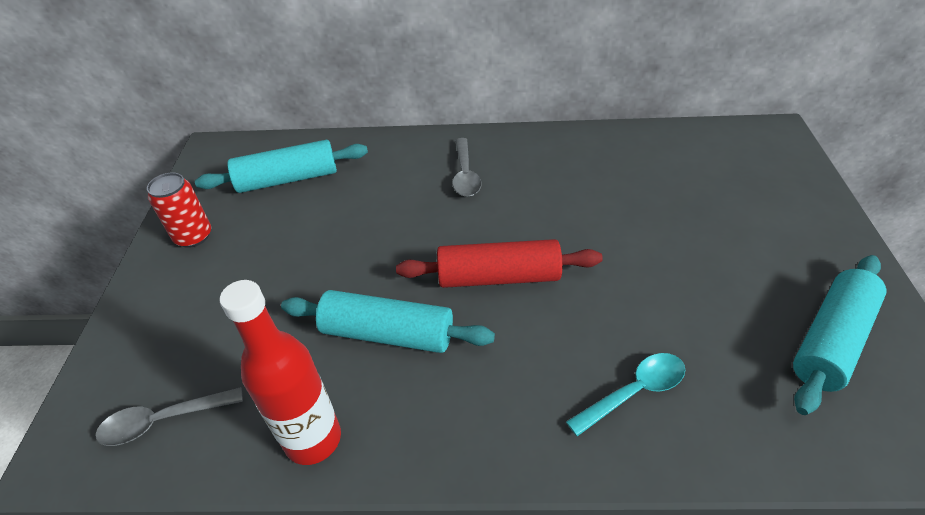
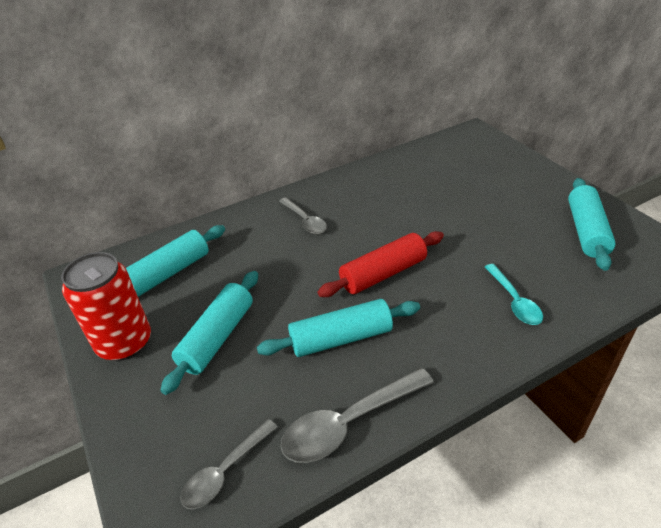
camera: 30 degrees left, 5 degrees down
red can [147,173,211,248] -> red can [61,252,151,361], size x1.63
red bottle [220,280,341,465] -> grey spoon [280,368,434,463]
turquoise spoon [566,353,685,436] -> turquoise spoon turned 135 degrees clockwise [485,264,543,325]
none -> turquoise rolling pin [160,271,258,395]

